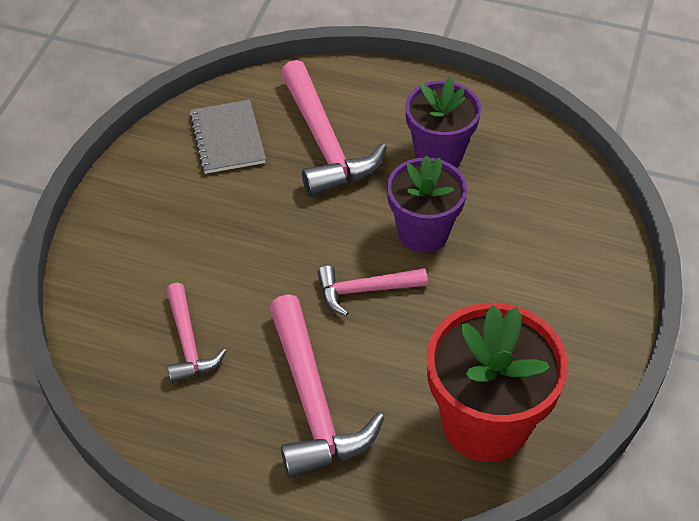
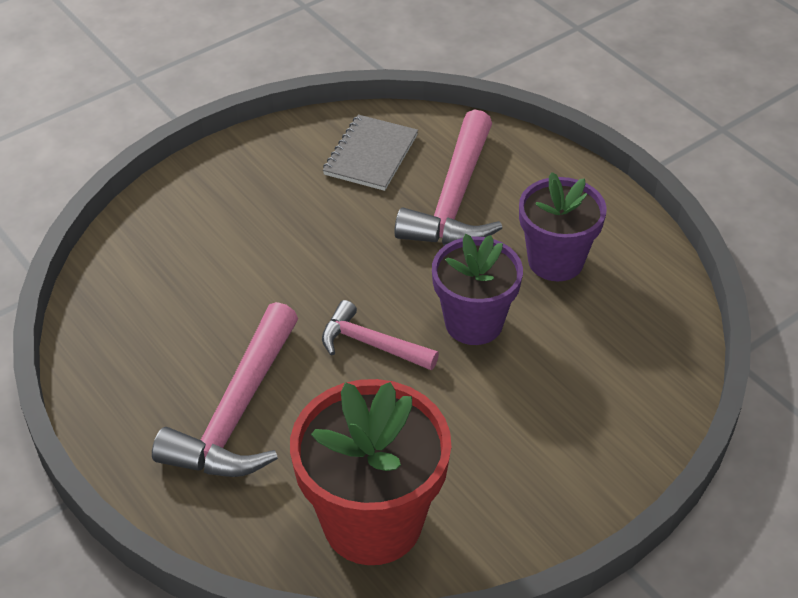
camera: 35 degrees right, 5 degrees down
pink hammer [166,283,227,383] -> none

